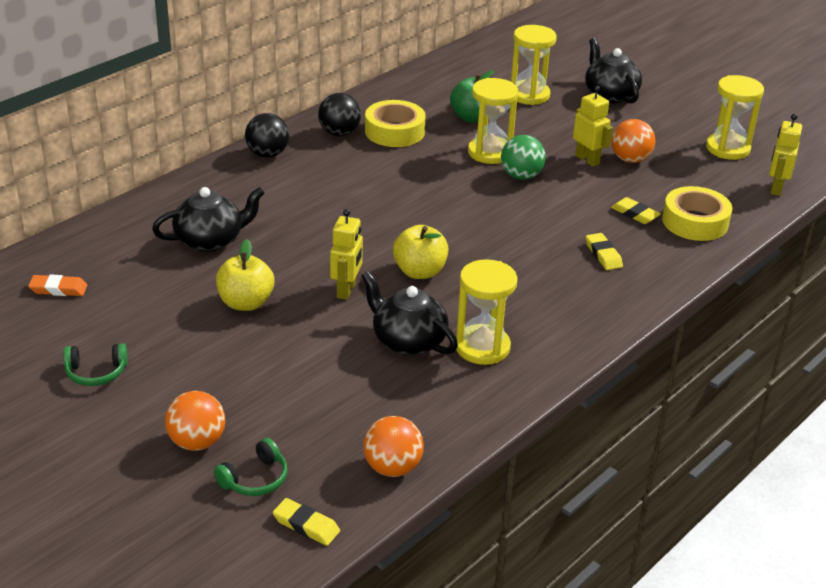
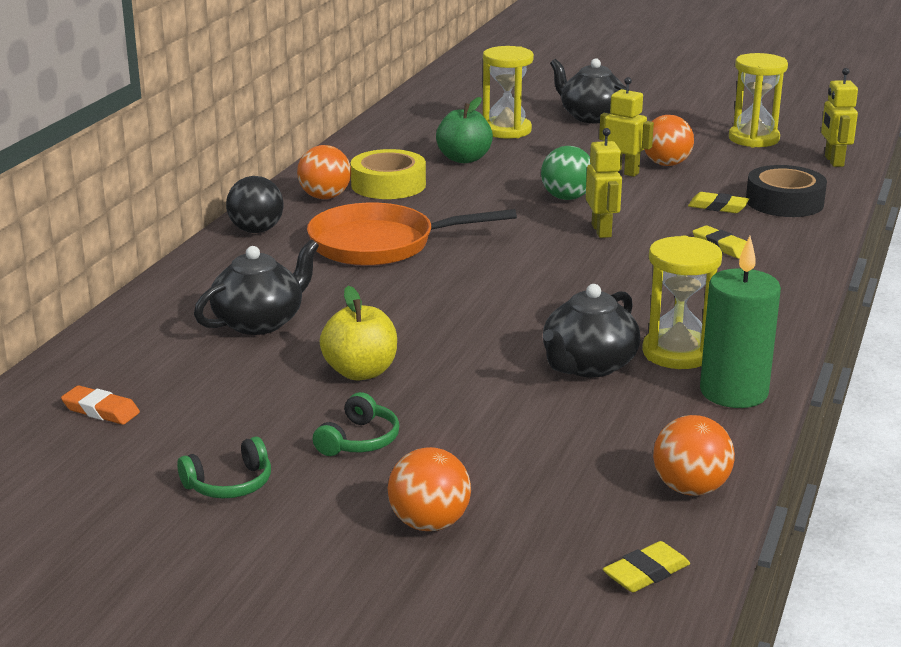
camera: 20 degrees left, 10 degrees down
orange eraser [28,274,87,296] -> orange eraser turned 45 degrees clockwise [61,385,140,425]
green headphones [214,438,288,496] -> green headphones moved to [313,392,400,456]
yellow eraser [273,498,340,546] -> yellow eraser turned 45 degrees counterclockwise [603,541,690,592]
black ball [318,93,361,136] -> orange ball [297,145,351,199]
yellow robot [330,209,363,300] -> yellow robot moved to [586,128,622,238]
black teapot [362,271,458,355] -> black teapot turned 75 degrees counterclockwise [543,284,640,378]
yellow apple [393,225,449,279] -> none
yellow hourglass [468,78,518,164] -> none
yellow tape [662,186,732,241] -> black tape [746,165,827,217]
none -> orange pan [307,203,517,266]
none -> green candle [700,236,781,408]

